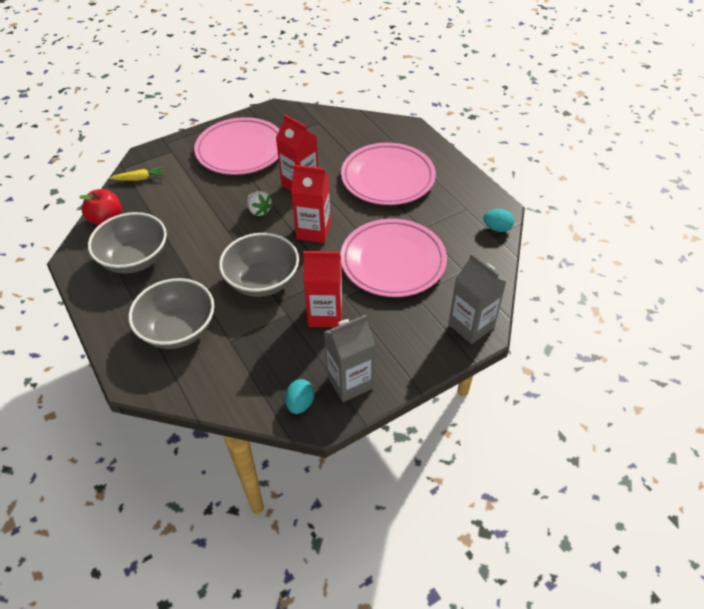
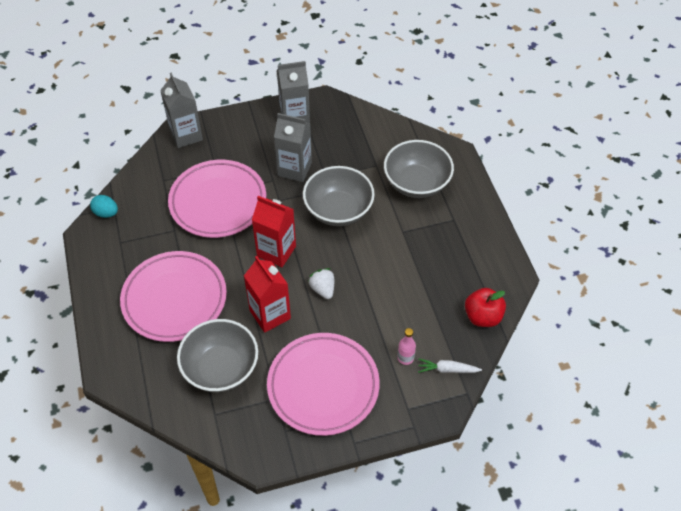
camera: 165 degrees left, 5 degrees up
grey bowl [88,212,167,274] -> grey bowl moved to [177,319,258,392]
yellow carrot [110,167,165,181] -> white carrot [418,359,482,373]
turquoise egg [285,379,314,414] -> none
red carton [303,251,342,327] -> grey carton [274,113,312,182]
none -> pink bottle [397,328,416,365]

